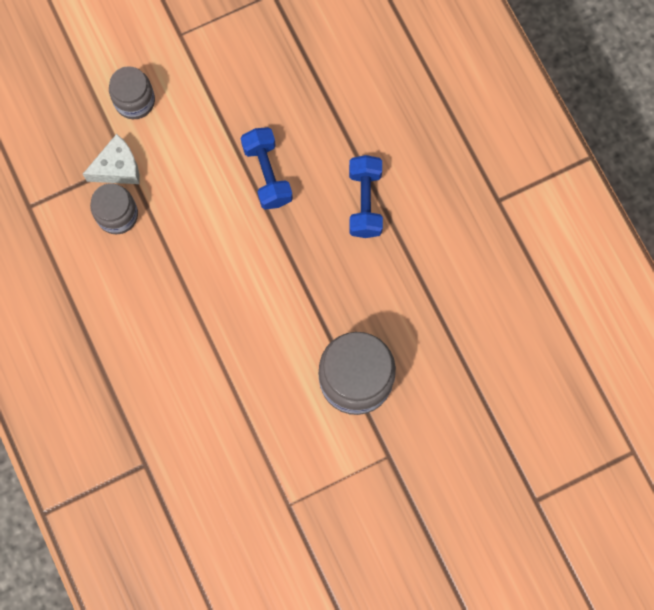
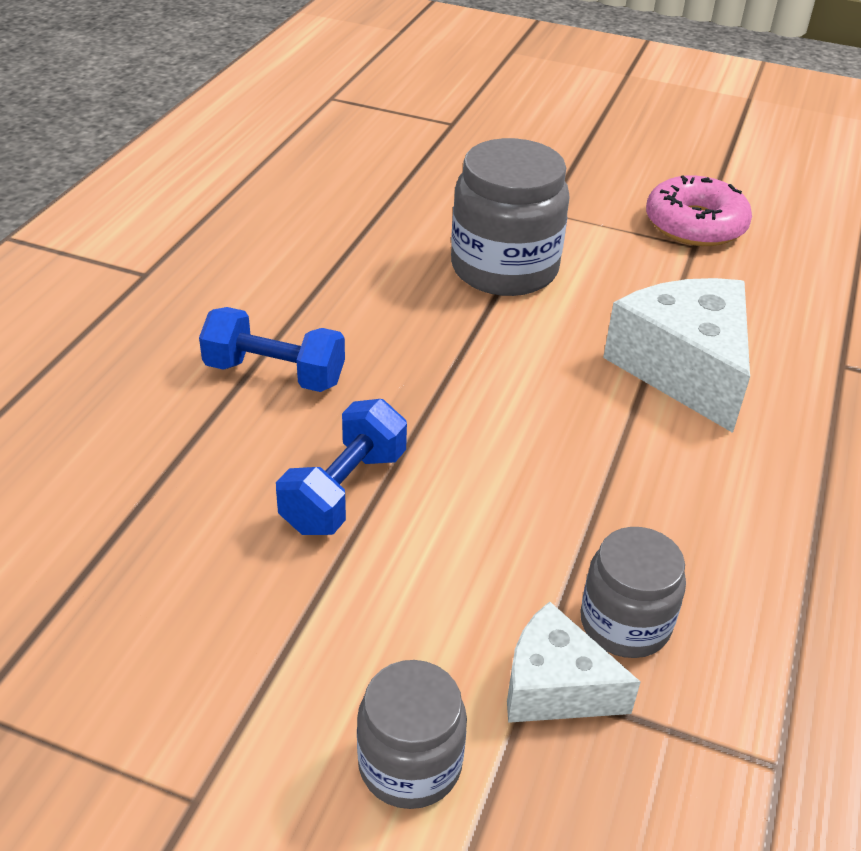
camera: 135 degrees left, 35 degrees down
blue dumbbell [349,155,383,238] -> blue dumbbell turned 60 degrees clockwise [199,307,345,392]
none -> white cheese [603,278,750,433]
none -> pink donut [646,175,752,246]

